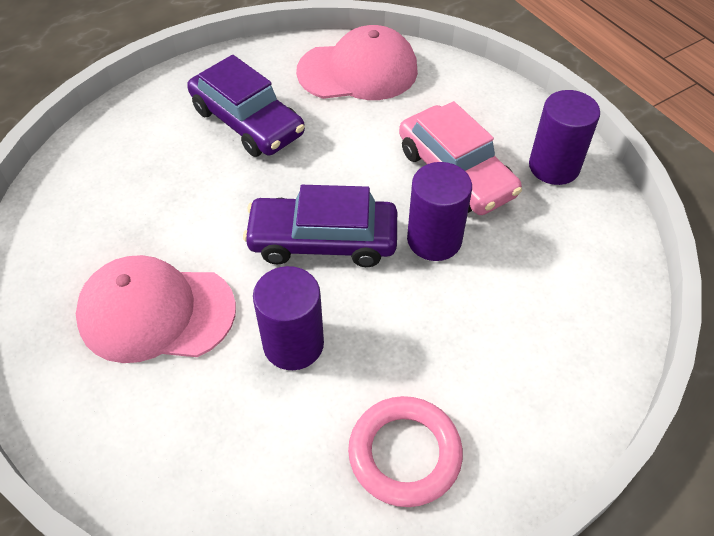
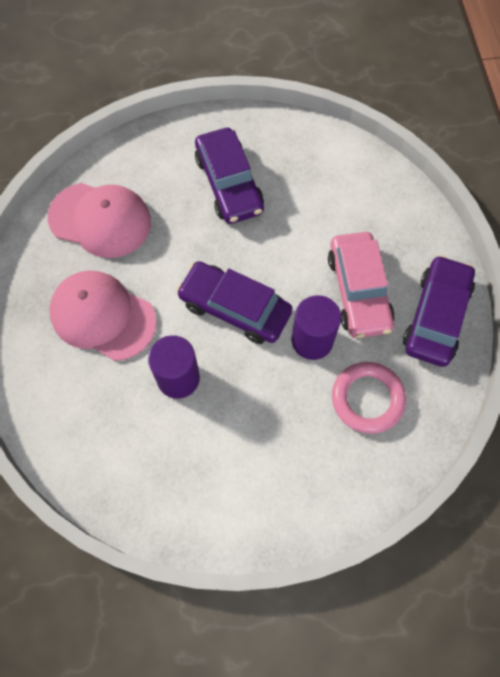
camera: 25 degrees right, 15 degrees up
pink cap [296,25,418,100] -> pink cap moved to [48,183,151,258]
pink ring [348,396,463,507] -> pink ring moved to [332,362,406,434]
purple cylinder [529,90,600,185] -> purple car [403,255,475,367]

